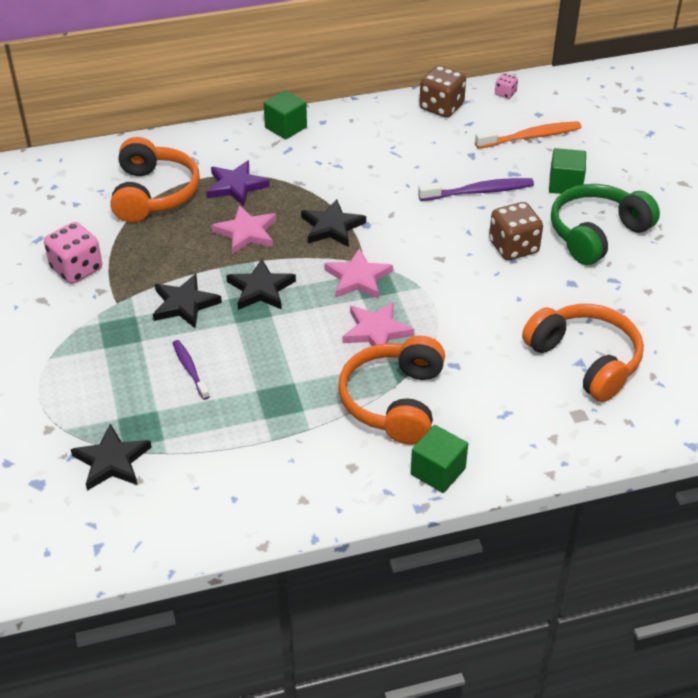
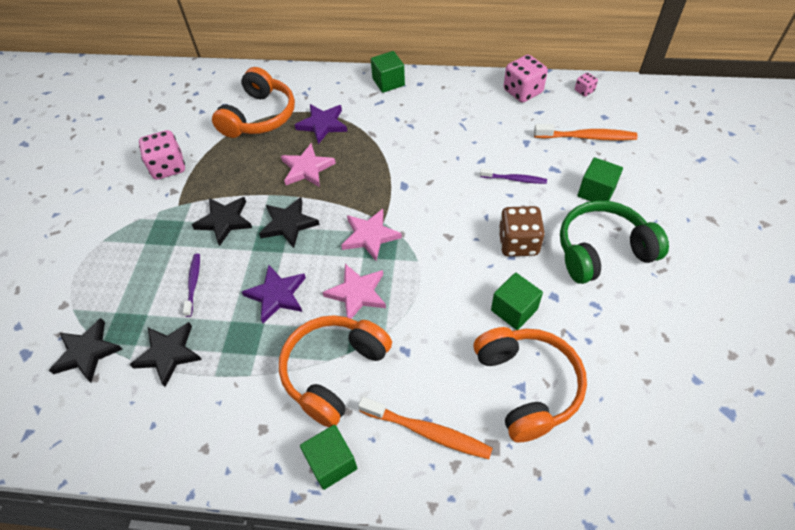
camera: 25 degrees right, 10 degrees up
black star [301,199,366,247] -> black star moved to [130,322,202,387]
purple toothbrush [418,178,534,201] -> purple toothbrush [480,168,547,184], size x0.63
brown dice [419,66,466,118] -> pink dice [504,55,548,102]
none -> purple star [242,265,306,323]
none -> orange toothbrush [358,397,493,459]
none -> green cube [491,273,543,330]

